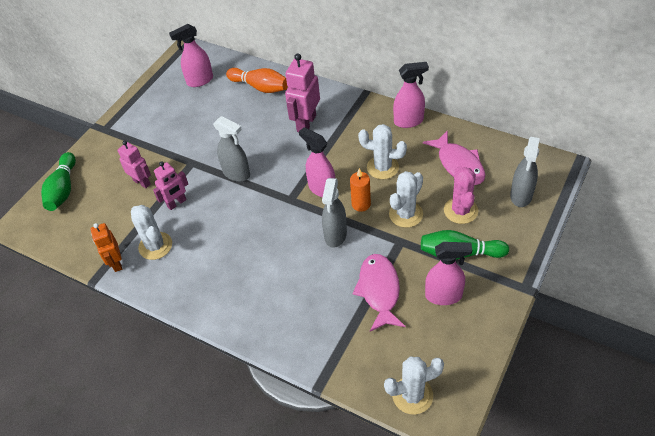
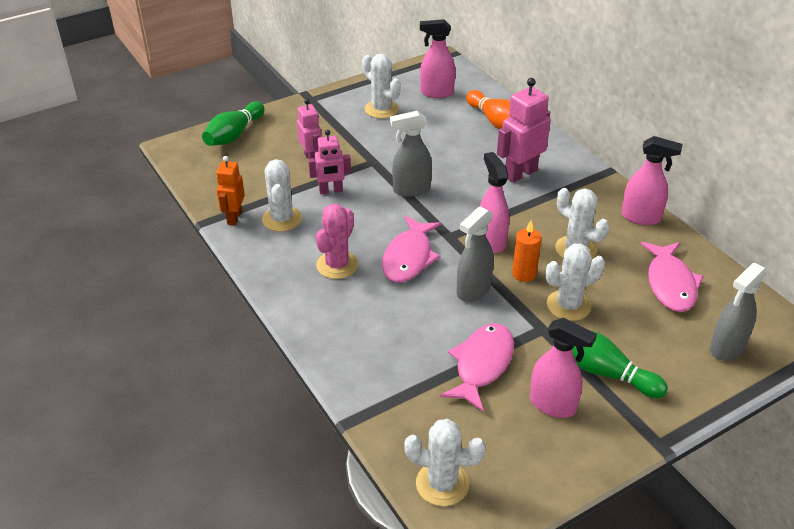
camera: 25 degrees right, 10 degrees down
grey spray bottle [213,116,250,182] -> grey spray bottle turned 105 degrees clockwise [390,111,432,197]
pink cactus [444,166,478,224] -> pink cactus moved to [316,204,359,279]
none -> white cactus [362,54,401,119]
none -> pink fish [382,216,441,282]

